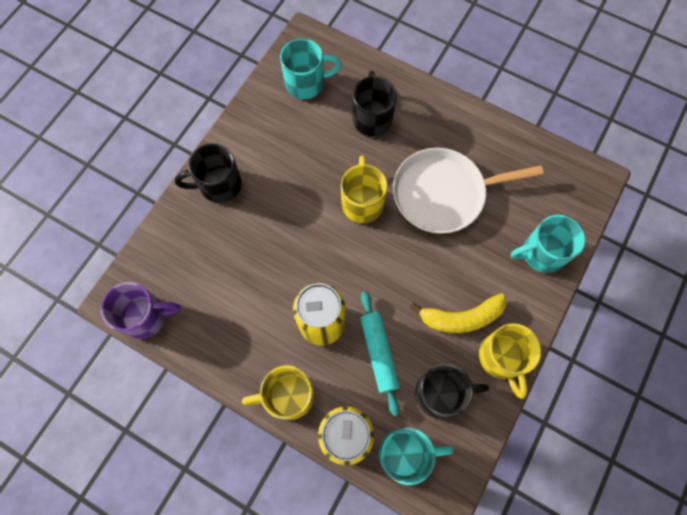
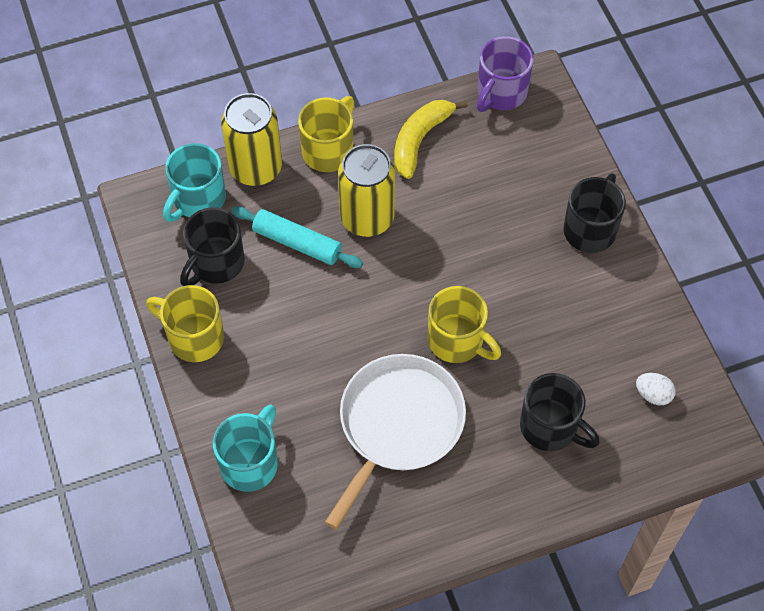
camera: 130 degrees right, 10 degrees down
turquoise mug [280,38,341,99] -> white egg [636,373,676,405]
yellow banana [410,294,506,333] -> yellow banana moved to [394,100,468,179]

